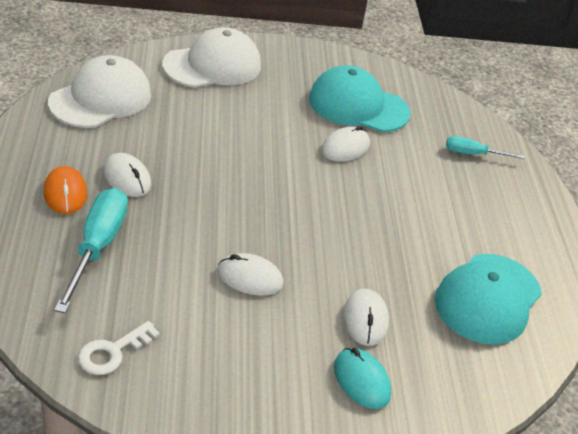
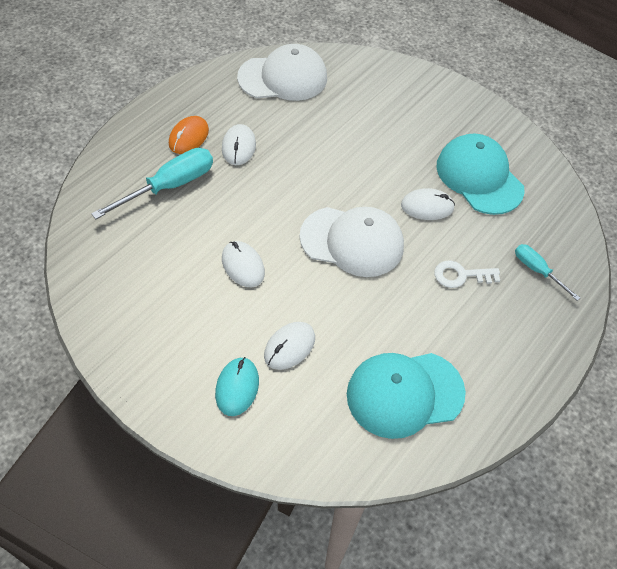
camera: 45 degrees right, 15 degrees up
white key [78,321,160,375] -> white key moved to [434,260,500,288]
white cap [162,27,261,88] -> white cap moved to [299,207,404,277]

